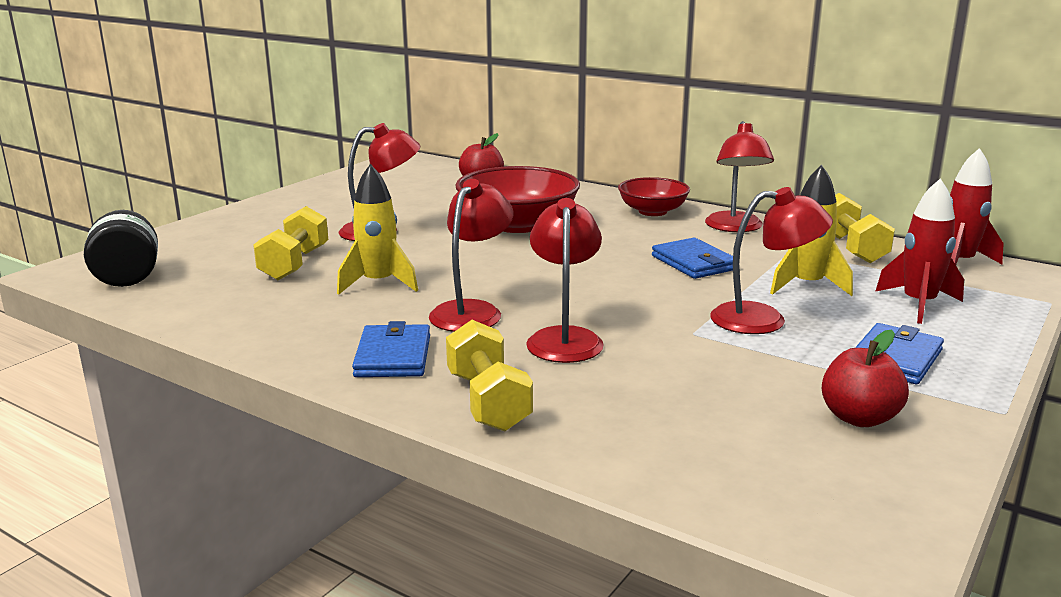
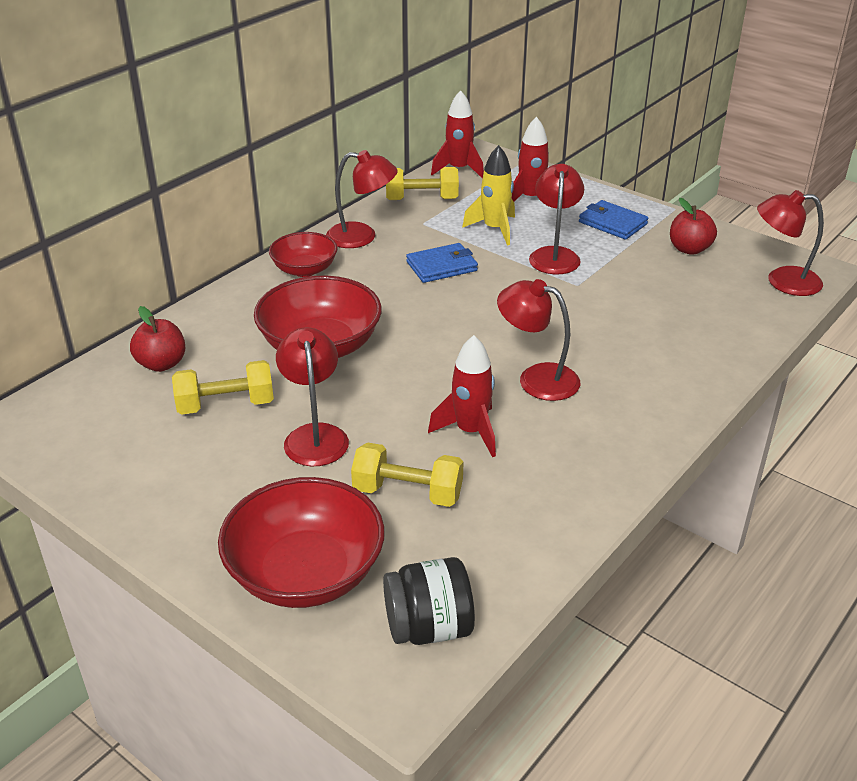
camera: 85 degrees left, 15 degrees up
yellow rocket [337,164,418,295] -> red rocket [428,335,496,457]
blue wallet [352,321,430,377] -> none
yellow dumbbell [446,320,533,431] -> yellow dumbbell moved to [172,360,274,414]
red lamp [526,198,604,363] -> red lamp moved to [757,190,824,296]
none -> red bowl [218,477,384,608]

